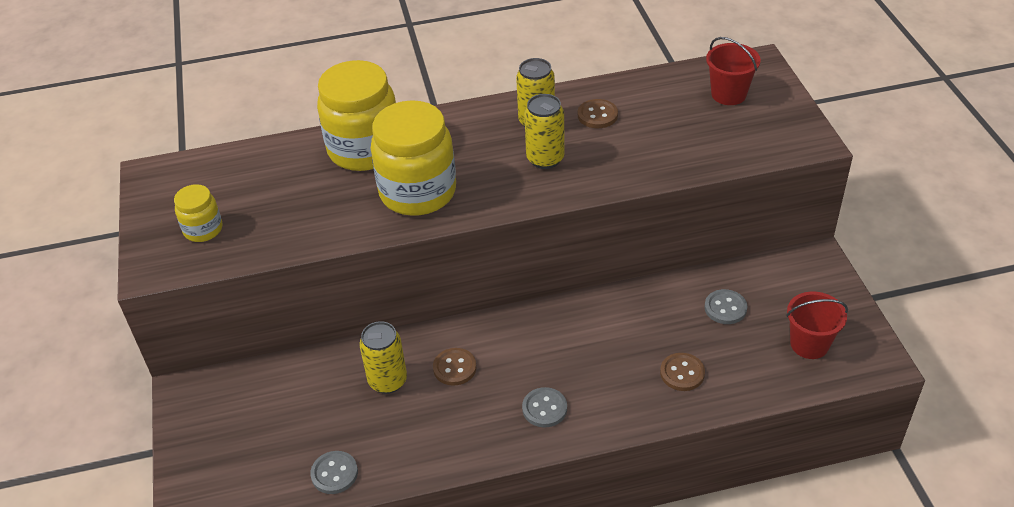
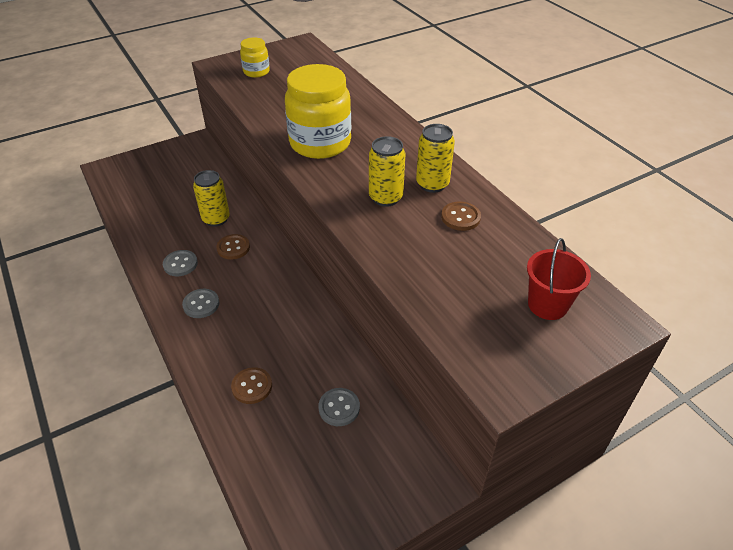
camera: 70 degrees right, 0 degrees up
grey button [310,451,358,494] -> grey button moved to [163,250,198,276]
yellow jar [317,60,396,171] -> none
red bucket [786,292,848,359] -> none

